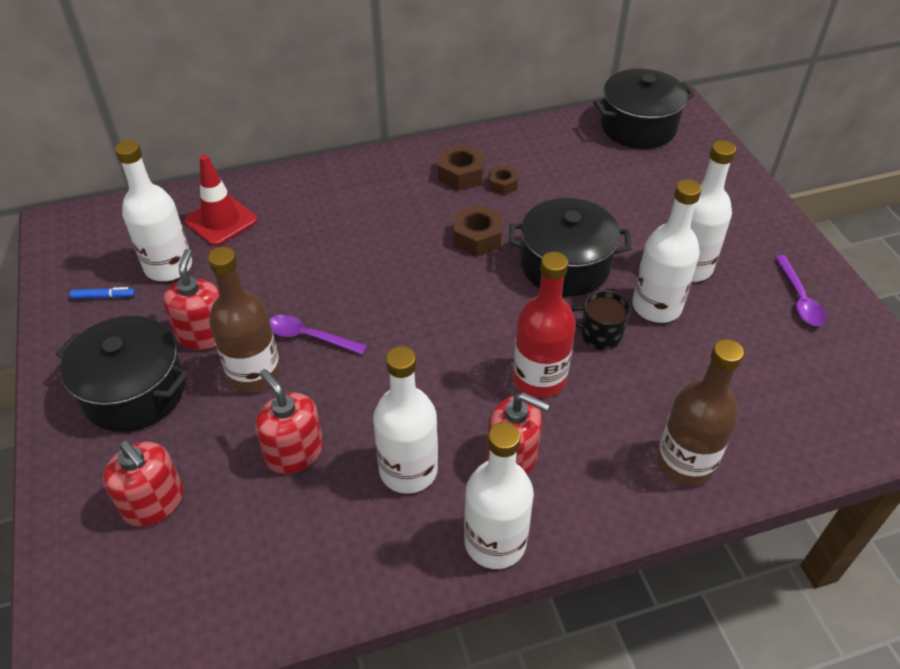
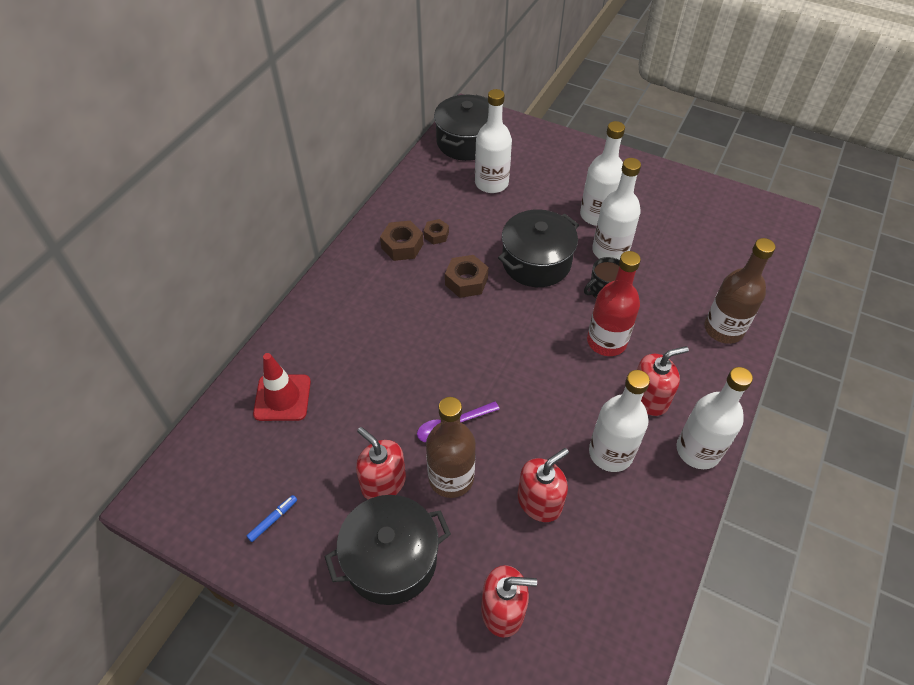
camera: 45 degrees left, 5 degrees up
white bottle [115,140,192,281] -> white bottle moved to [475,89,512,193]
red soap dispenser [255,369,323,474] -> red soap dispenser turned 135 degrees clockwise [517,448,569,522]
purple spoon [775,255,826,326] -> none

